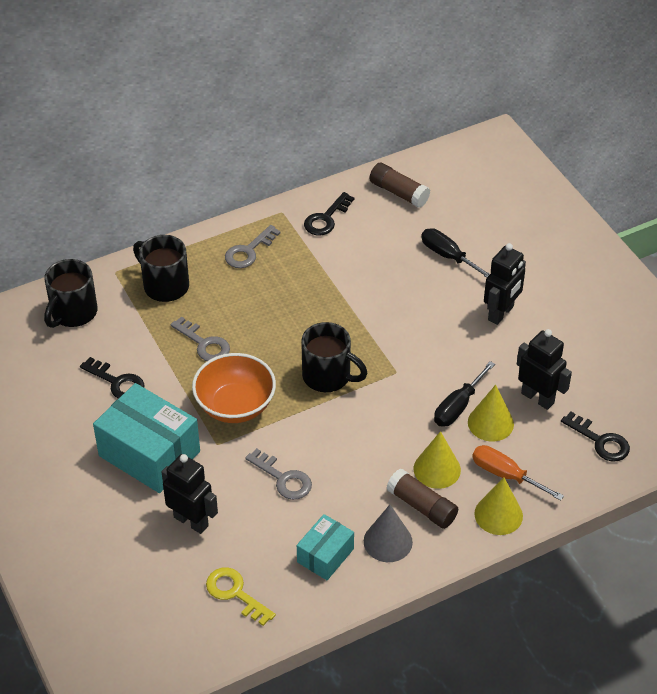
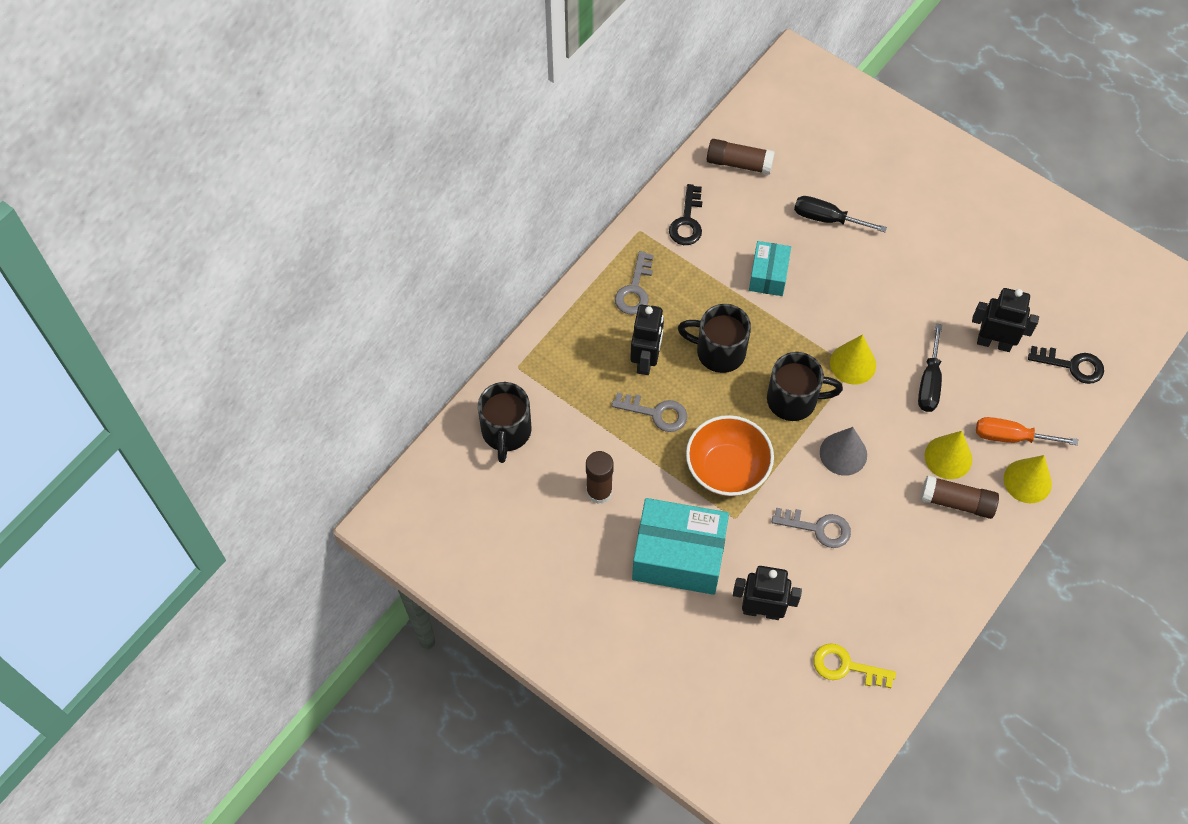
camera: 25 degrees left, 15 degrees up
black key [80,357,144,399] -> brown glue stick [586,451,614,504]
black mug [133,235,189,302] -> black mug moved to [678,304,751,373]
turquoise box [297,514,354,580] -> turquoise box moved to [749,241,791,296]
grey cone [364,505,413,562] -> grey cone moved to [820,427,867,476]
yellow cone [468,385,514,441] -> yellow cone moved to [830,334,876,384]
black robot [484,243,526,325] -> black robot moved to [630,305,664,375]

